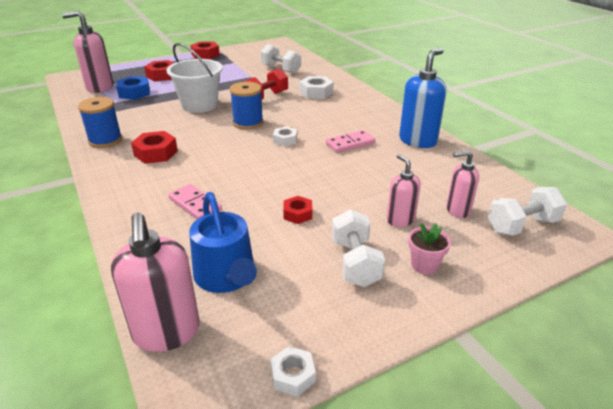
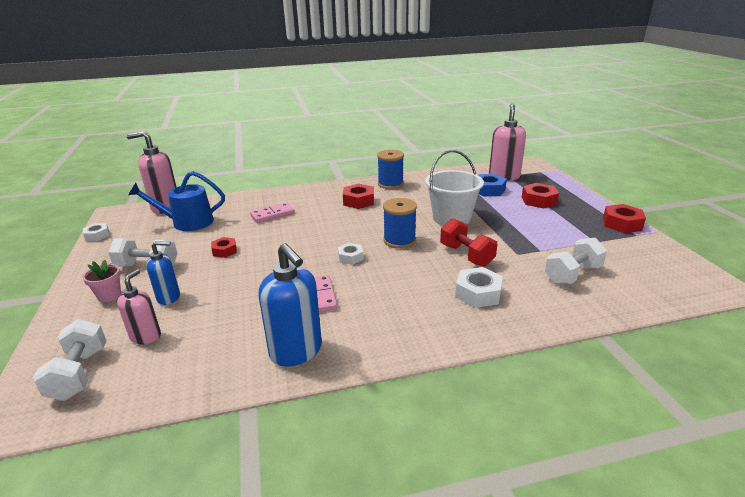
camera: 105 degrees right, 5 degrees down
pink soap dispenser [386,154,421,227] -> blue soap dispenser [146,241,180,305]

